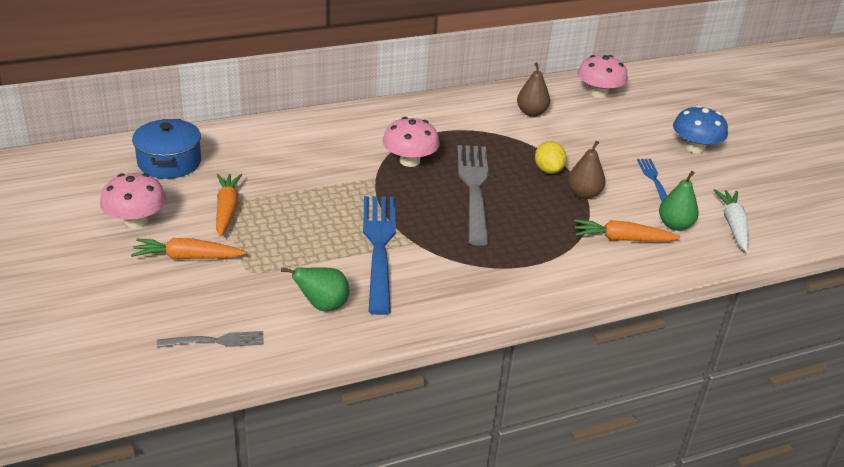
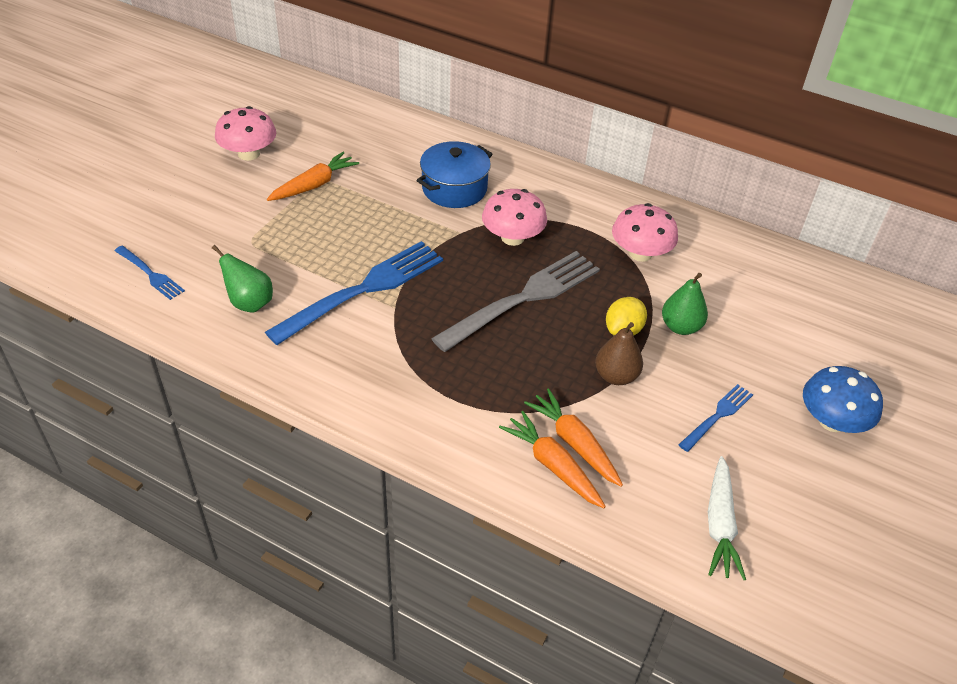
camera: 50 degrees right, 10 degrees up
orange carrot [131,238,247,259] -> orange carrot moved to [499,411,606,508]
blue pot [132,119,201,179] -> blue pot moved to [416,141,493,208]
grey fork [157,331,264,347] -> blue fork [114,246,185,300]
brown pear [517,62,550,117] -> none
pink mushroom [577,55,628,98] -> pink mushroom moved to [612,203,678,262]
green pear [659,171,699,231] -> green pear moved to [662,273,708,335]
white carrot [714,189,749,252] -> white carrot turned 135 degrees clockwise [708,456,746,580]

